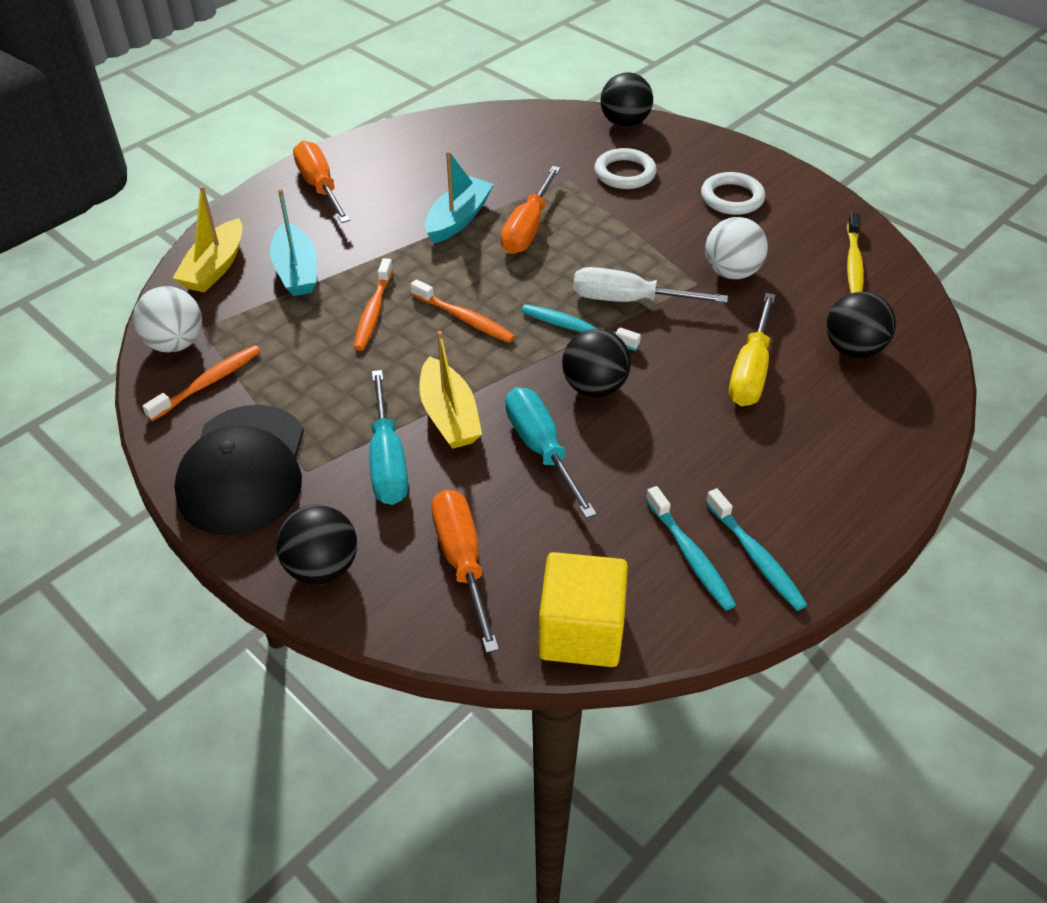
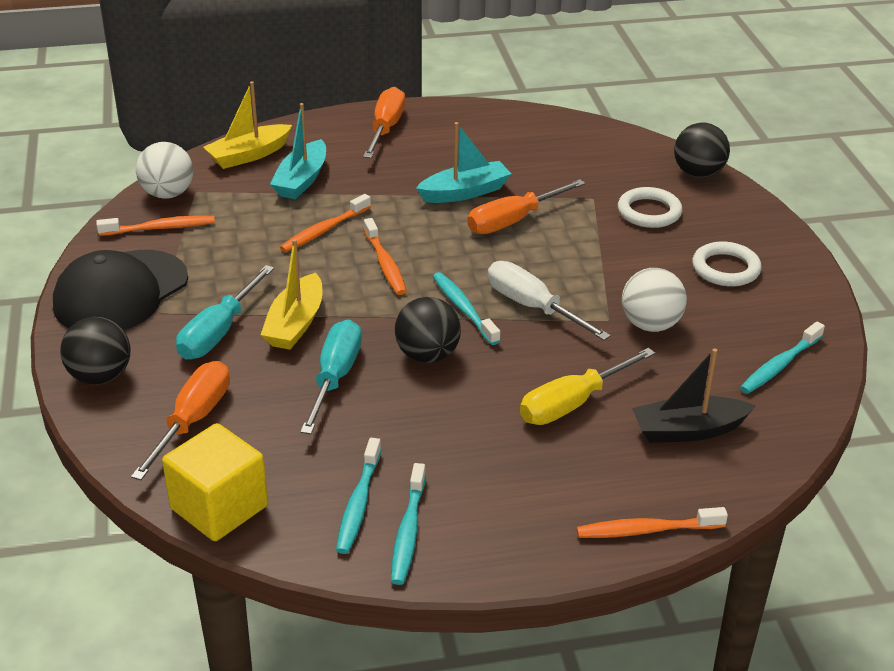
camera: 35 degrees right, 10 degrees down
black ball [826,292,896,358] -> black boat [632,348,755,443]
yellow toothbrush [847,213,864,293] -> turquoise toothbrush [740,322,825,394]
none -> orange toothbrush [576,507,728,538]

